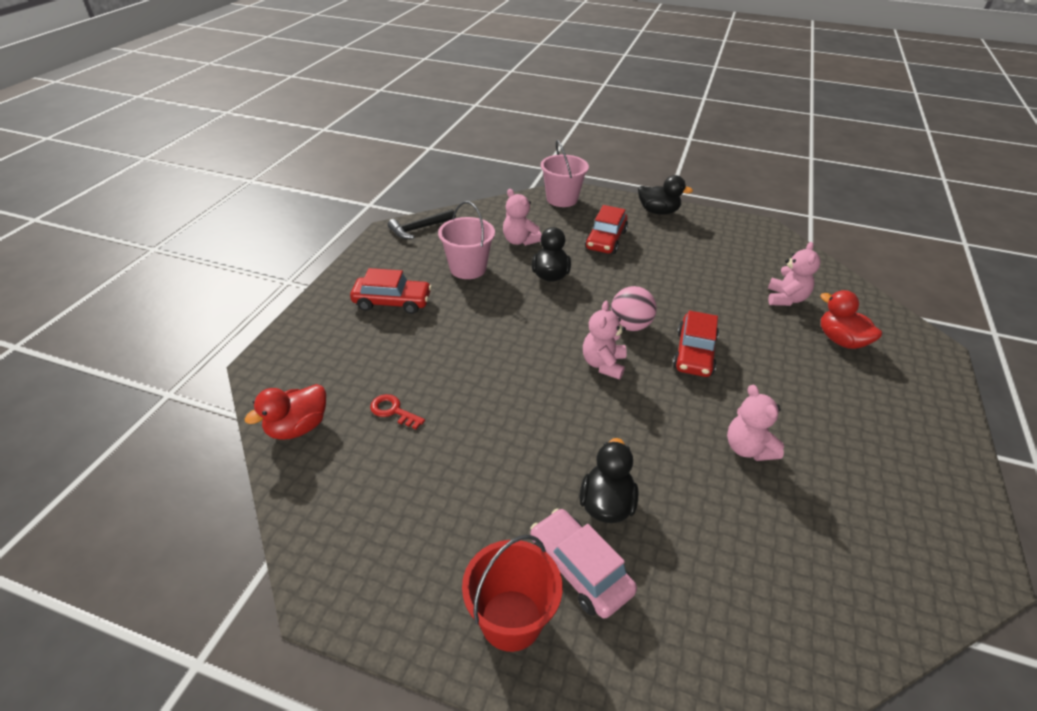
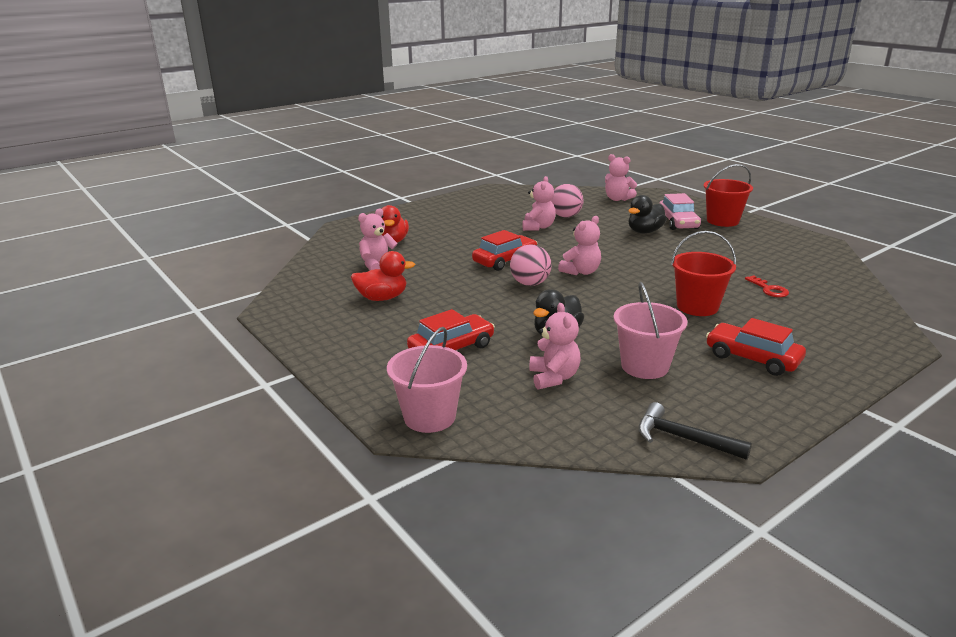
camera: 145 degrees left, 15 degrees down
red duck [245,384,326,440] -> red duck moved to [351,251,415,301]
black hammer [388,209,456,239] -> black hammer turned 150 degrees counterclockwise [638,402,752,460]
black duck [638,175,693,215] -> none
none -> pink ball [550,184,583,217]
none -> pink teddy bear [605,154,637,201]
none -> red bucket [671,231,736,316]

